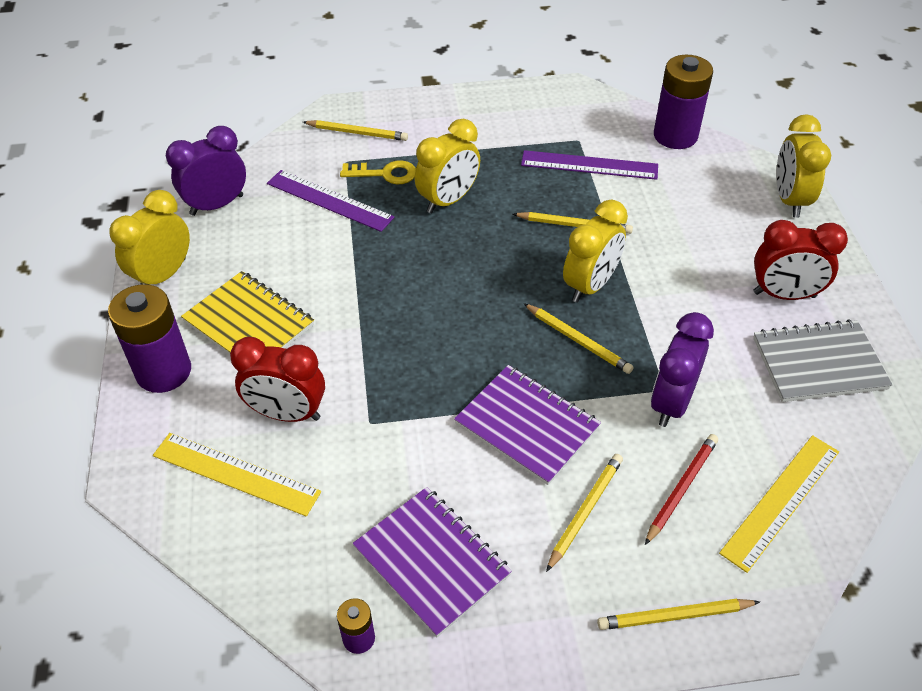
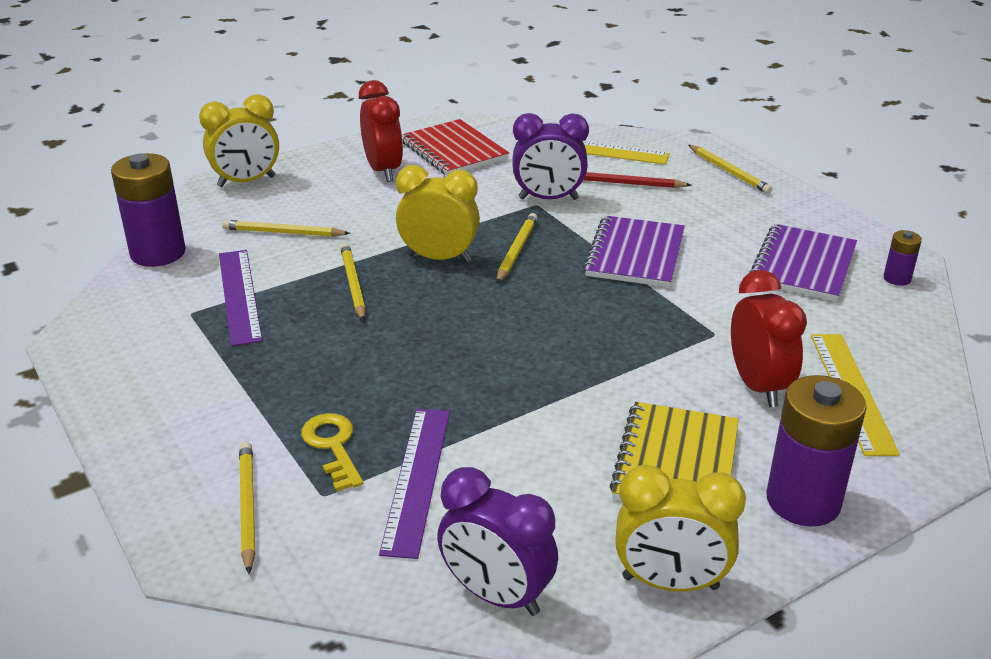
camera: 115 degrees left, 15 degrees down
yellow clock [415,119,480,213] -> none
yellow pencil [546,454,623,572] -> yellow pencil moved to [222,220,350,237]
grey notebook [753,319,893,402] -> red notebook [402,119,509,175]

